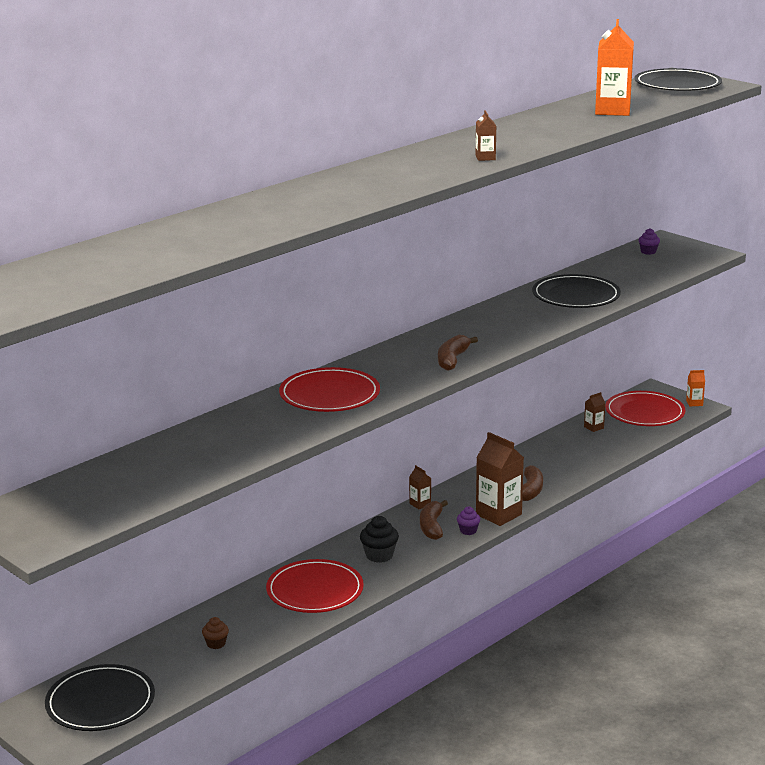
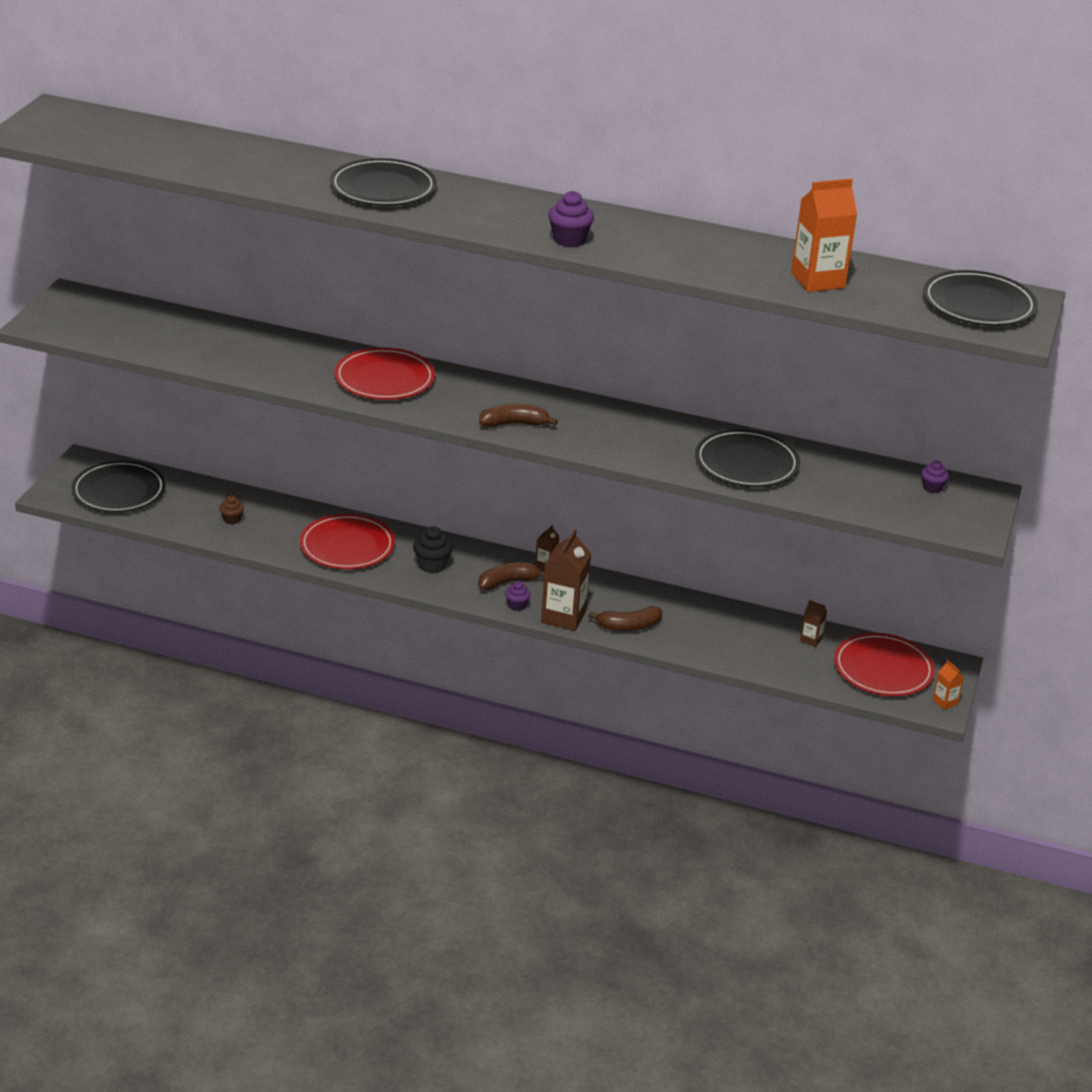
camera: 60 degrees right, 10 degrees up
brown carton [476,110,496,161] -> purple cupcake [548,191,594,247]
none -> black plate [330,158,437,206]

